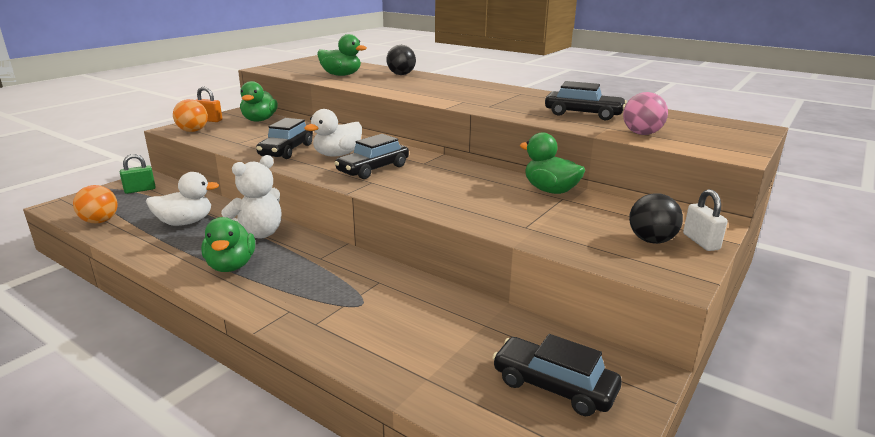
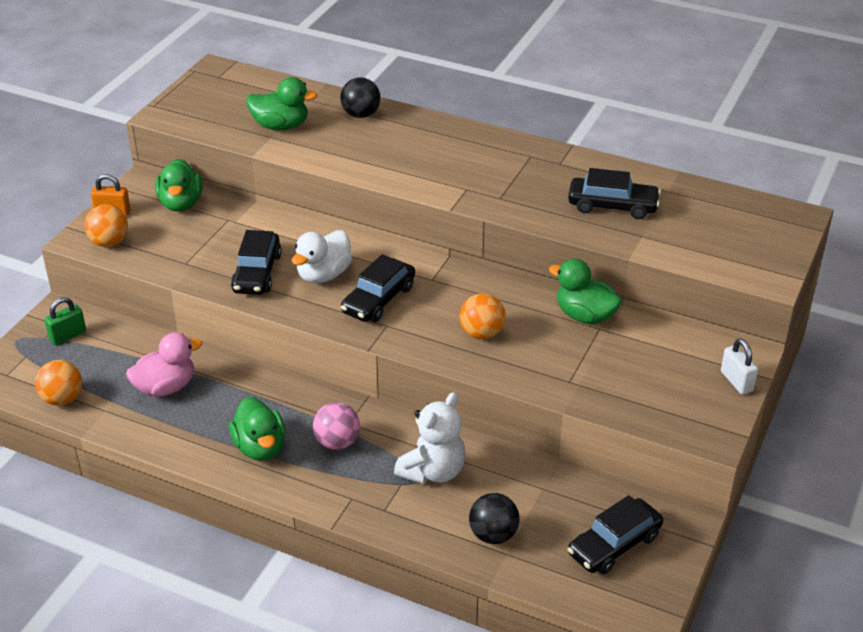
camera: 10 degrees left, 15 degrees up
white duck [146,172,219,226] -> pink duck [126,332,202,397]
white teddy bear [221,155,281,239] -> white teddy bear moved to [394,392,466,484]
black car [492,334,622,416] -> black car turned 60 degrees counterclockwise [567,495,663,574]
pink ball [623,92,668,135] -> pink ball moved to [313,402,360,450]
black ball [629,193,683,244] -> black ball moved to [469,493,520,544]
none -> orange ball [460,293,506,339]

